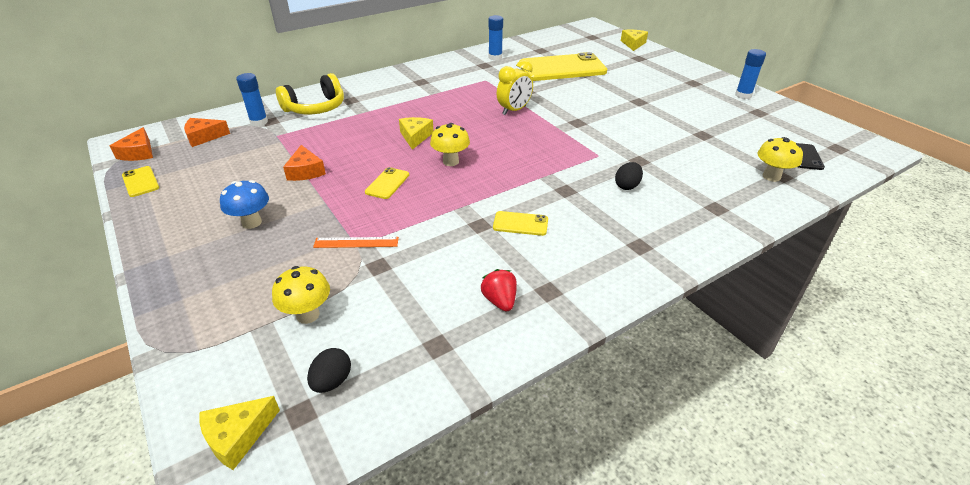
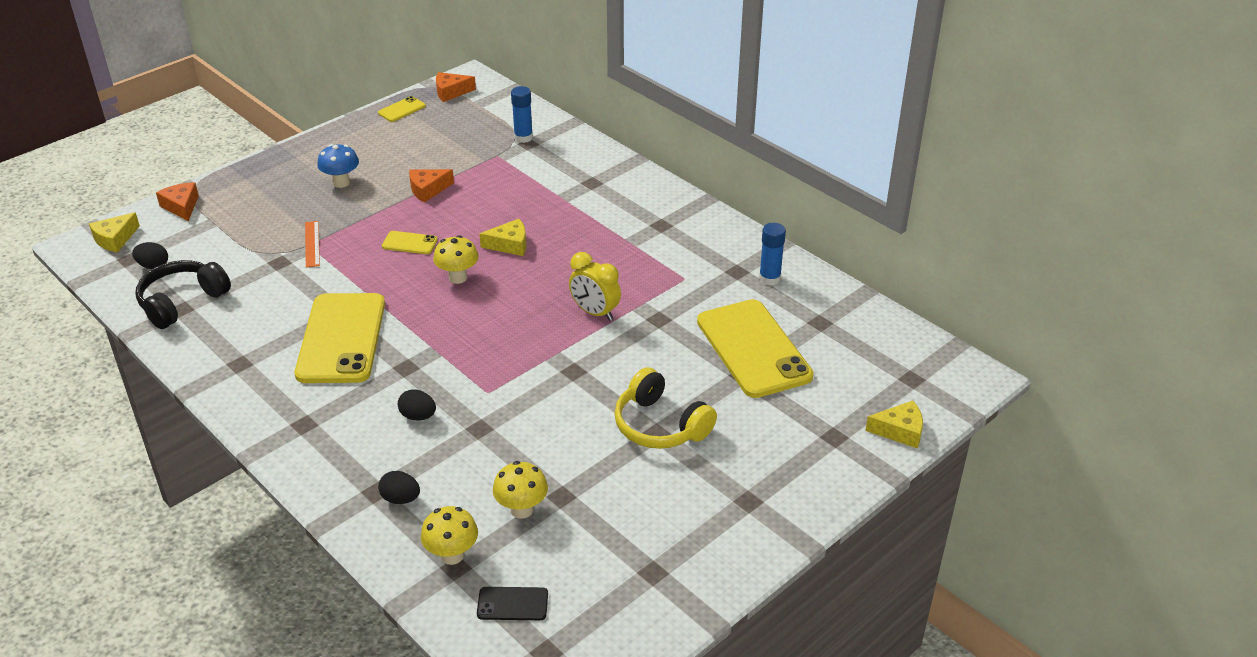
camera: 80 degrees right, 0 degrees up
orange cheese [184,118,230,147] -> orange cheese moved to [156,182,199,221]
yellow cheese [199,396,280,470] -> yellow cheese turned 90 degrees counterclockwise [89,212,140,252]
yellow mushroom [272,266,330,324] -> yellow mushroom moved to [493,461,548,519]
yellow headphones [276,73,344,114] -> yellow headphones moved to [614,367,717,449]
red strawberry [481,269,517,312] -> none
yellow phone [493,211,548,236] -> yellow phone [295,293,385,383], size x2.33
blue glue stick [735,49,766,99] -> none
none -> black headphones [135,260,231,329]
none -> black egg [378,471,420,504]

